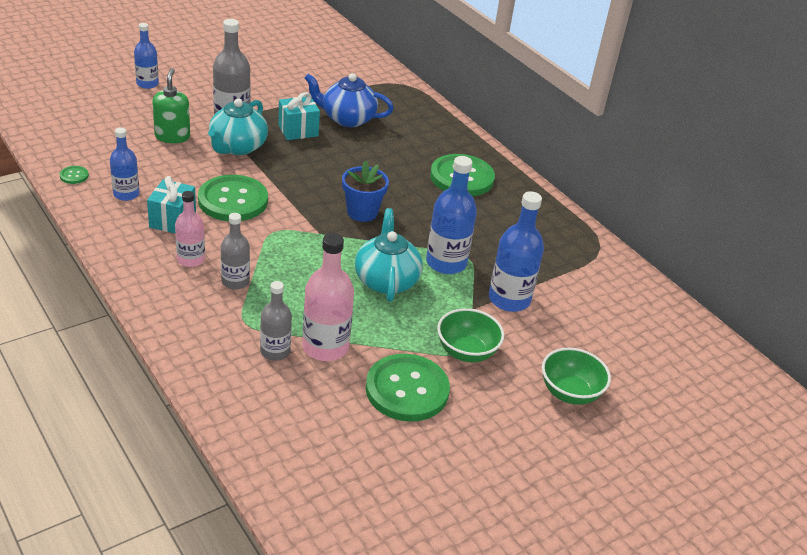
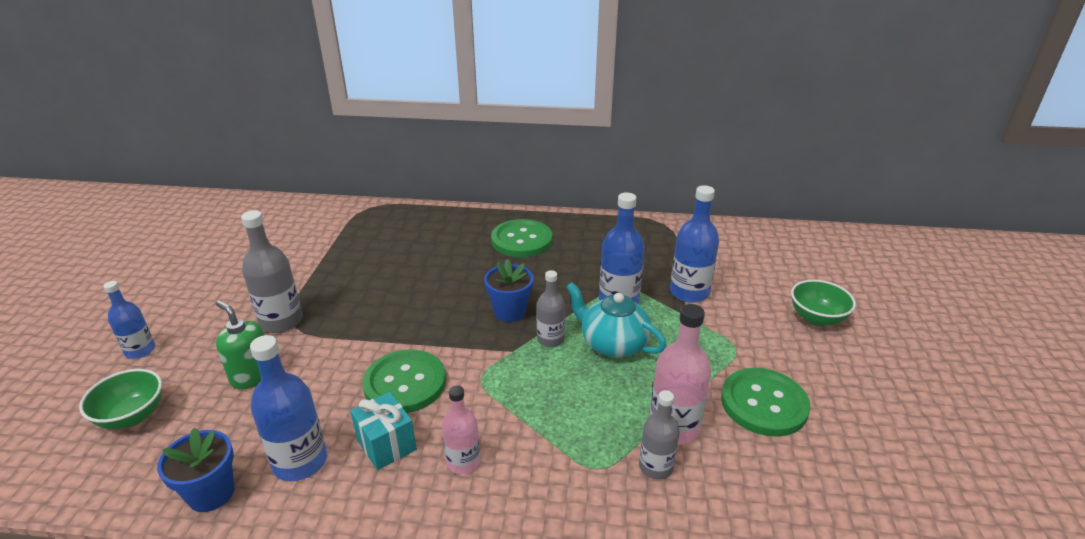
camera: 45 degrees left, 5 degrees down
green button [60,166,89,184] -> blue flower pot [157,427,235,512]
blue bottle [110,127,139,201] -> blue bottle [250,335,327,481], size x1.58
turquoise teapot [208,98,268,155] -> none
grey bottle [221,213,250,290] -> grey bottle moved to [537,270,565,347]
turquoise gift [278,92,320,140] -> none
blue teapot [304,73,394,127] -> none
green bowl [437,308,504,362] -> green bowl moved to [79,369,162,429]

